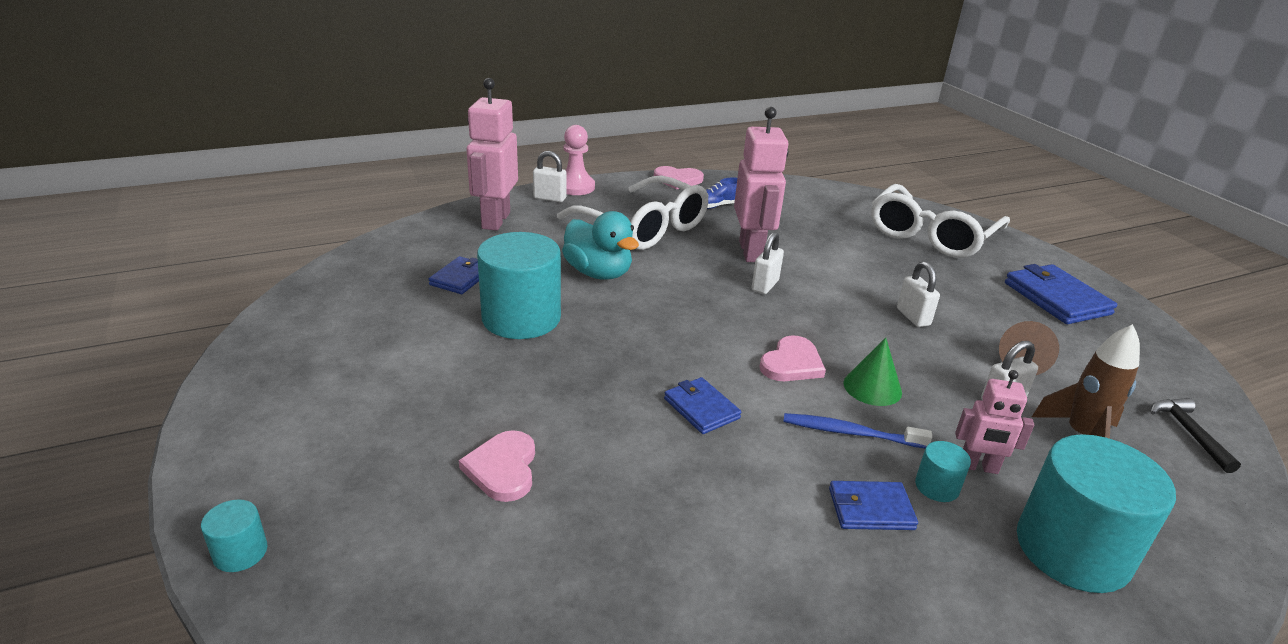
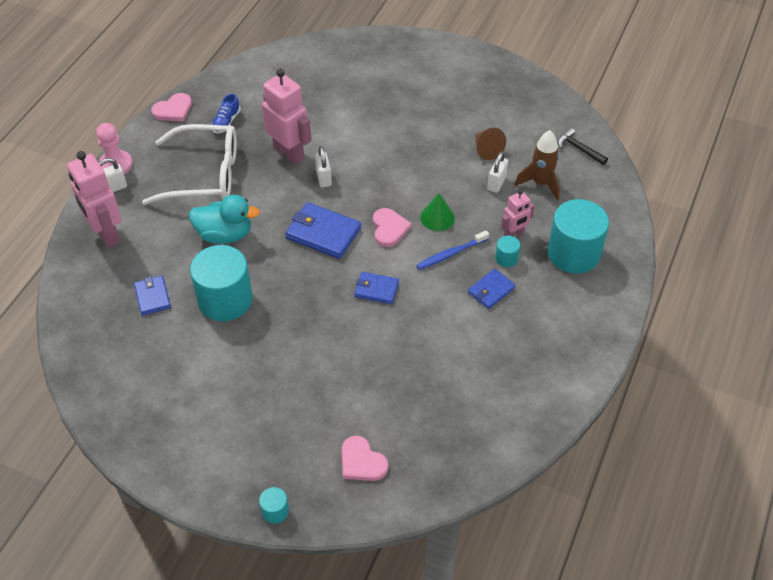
camera: 40 degrees left, 20 degrees up
pink heart [459,430,535,502] -> pink heart moved to [342,436,388,481]
white glasses [871,184,1010,258] -> none
white padlock [897,261,940,327] -> none
blue wallet [1005,264,1117,324] -> blue wallet moved to [285,202,361,259]

